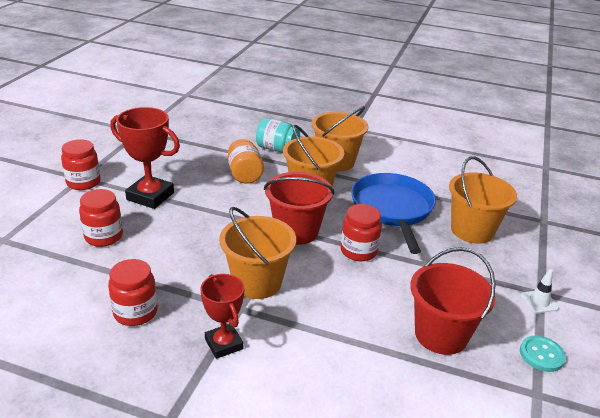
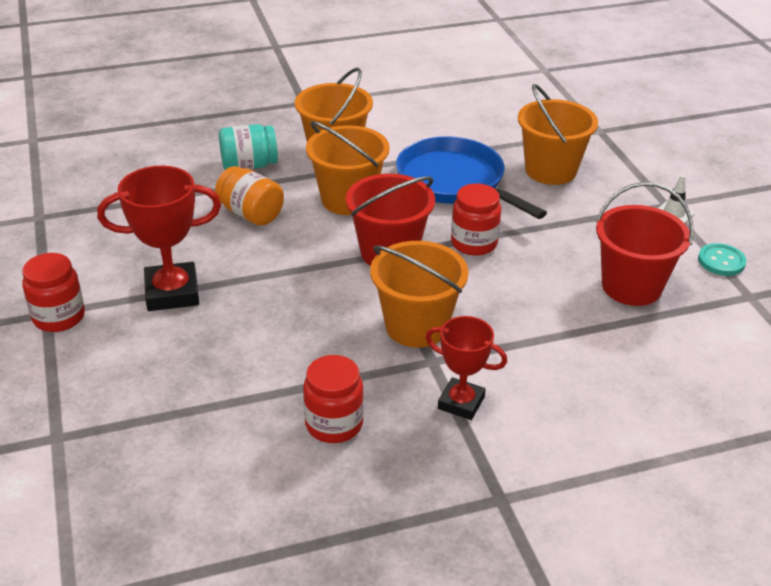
camera: 35 degrees left, 5 degrees up
red jar [79,189,123,247] -> none

